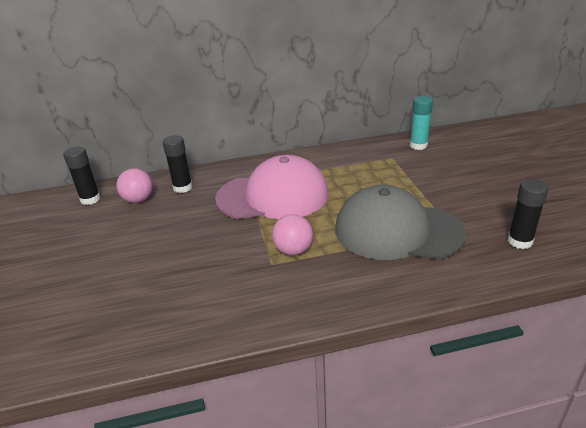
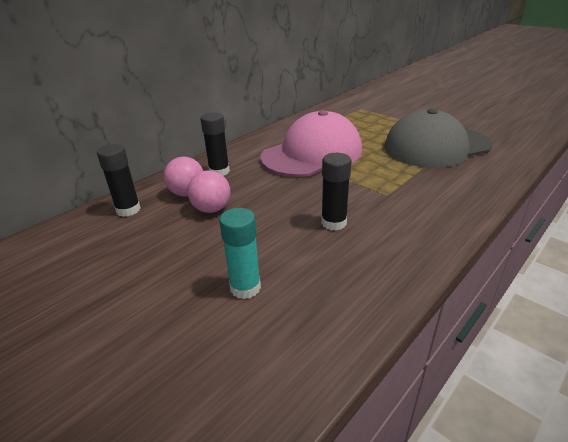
camera: 35 degrees left, 0 degrees up
pink ball [272,214,313,256] -> pink ball moved to [187,170,231,213]
turquoise glue stick [410,96,433,150] -> turquoise glue stick moved to [219,208,261,299]
black glue stick [507,179,549,249] -> black glue stick moved to [321,153,352,231]

